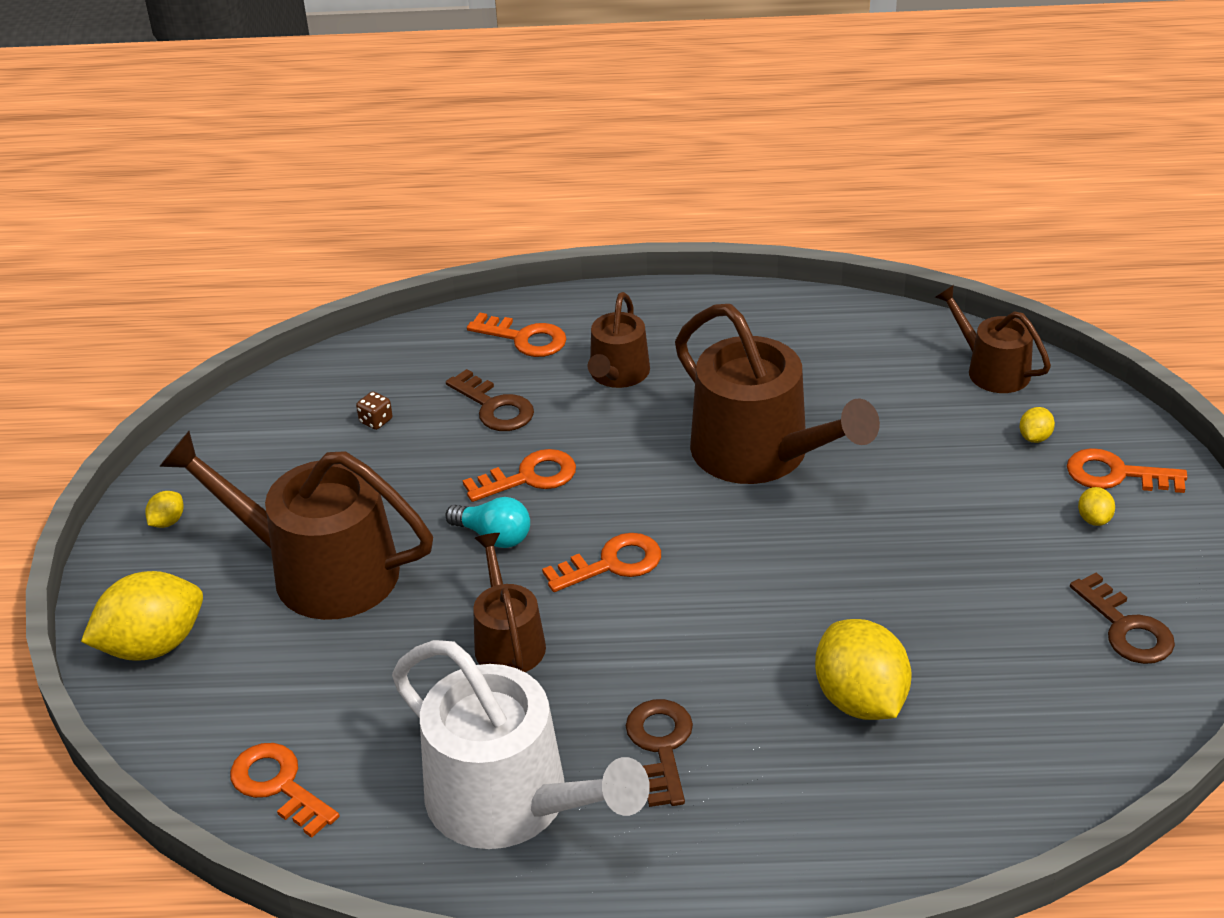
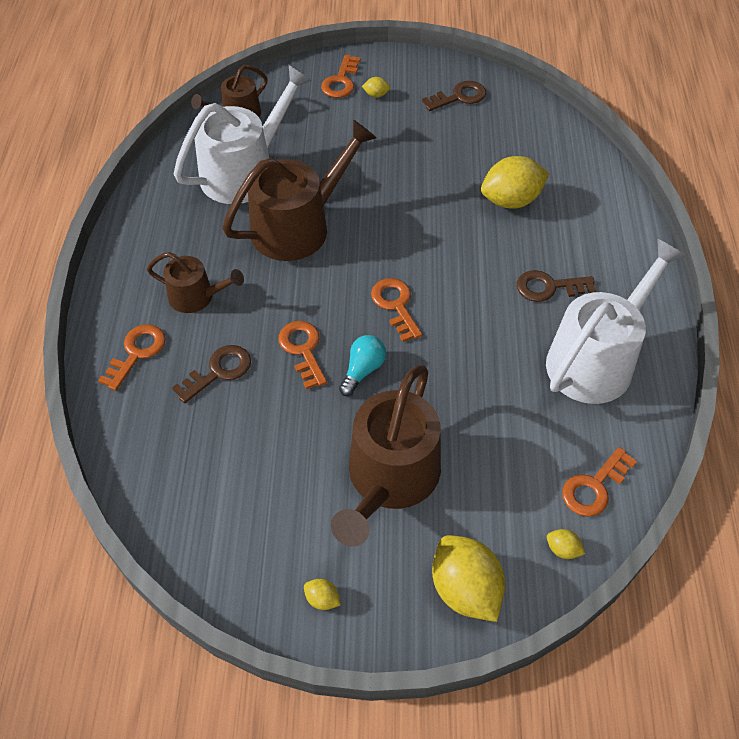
camera: 90 degrees left, 15 degrees up
brown dice [356,392,392,430] -> none
brown watering can [473,533,546,672] -> none
yellow lemon [1020,407,1055,443] -> yellow lemon moved to [547,529,585,559]
none -> white watering can [174,65,312,204]

